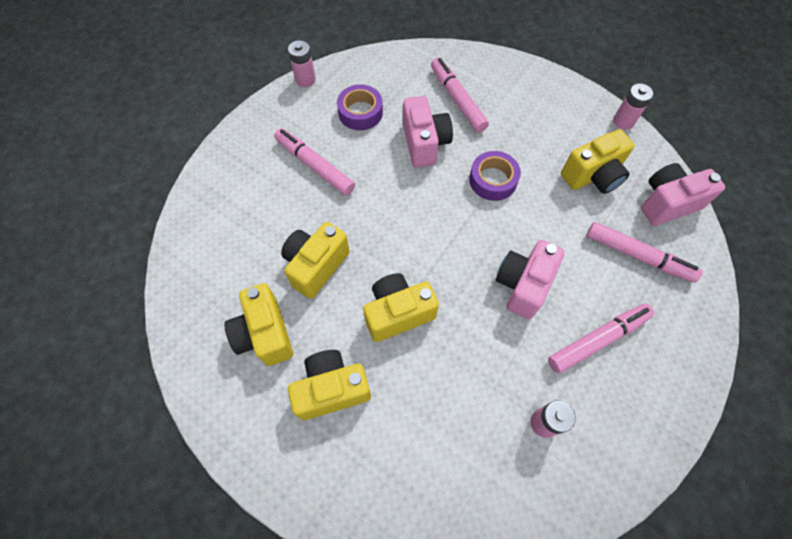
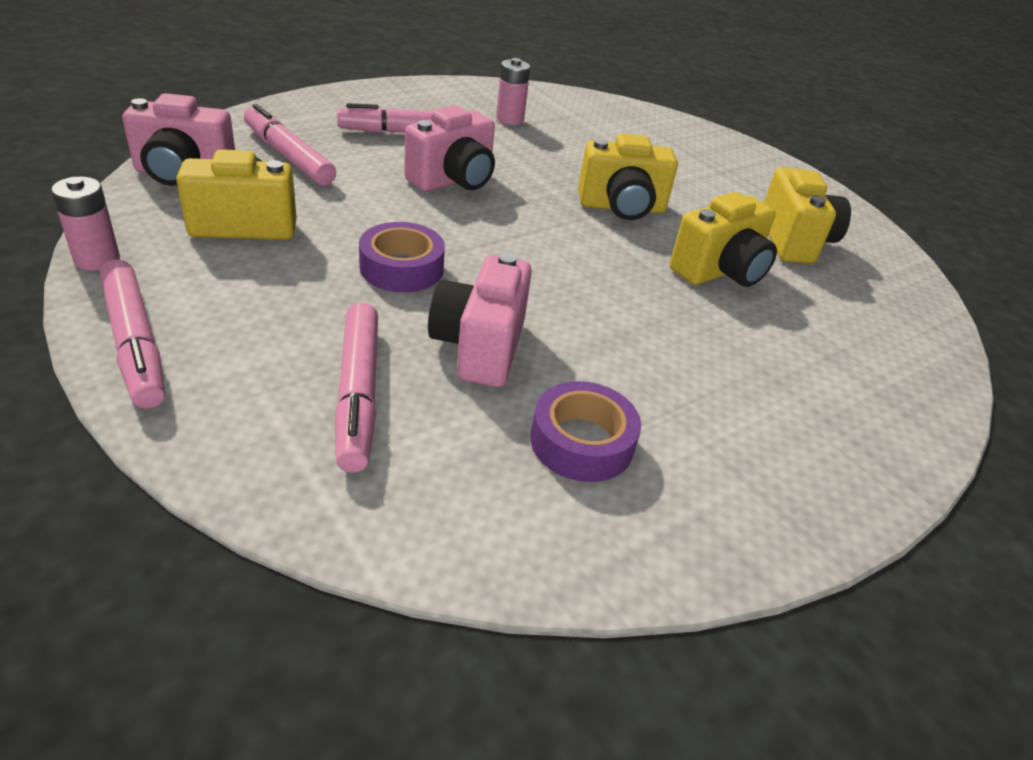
camera: 165 degrees left, 25 degrees down
pink marker [274,128,355,196] -> pink marker moved to [100,259,165,409]
pink battery [288,40,316,87] -> none
yellow camera [288,350,371,420] -> none

